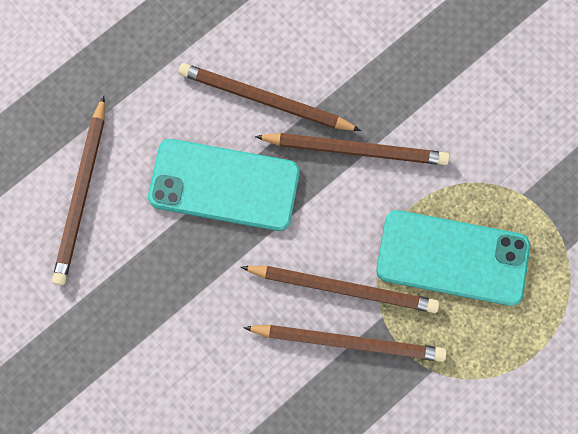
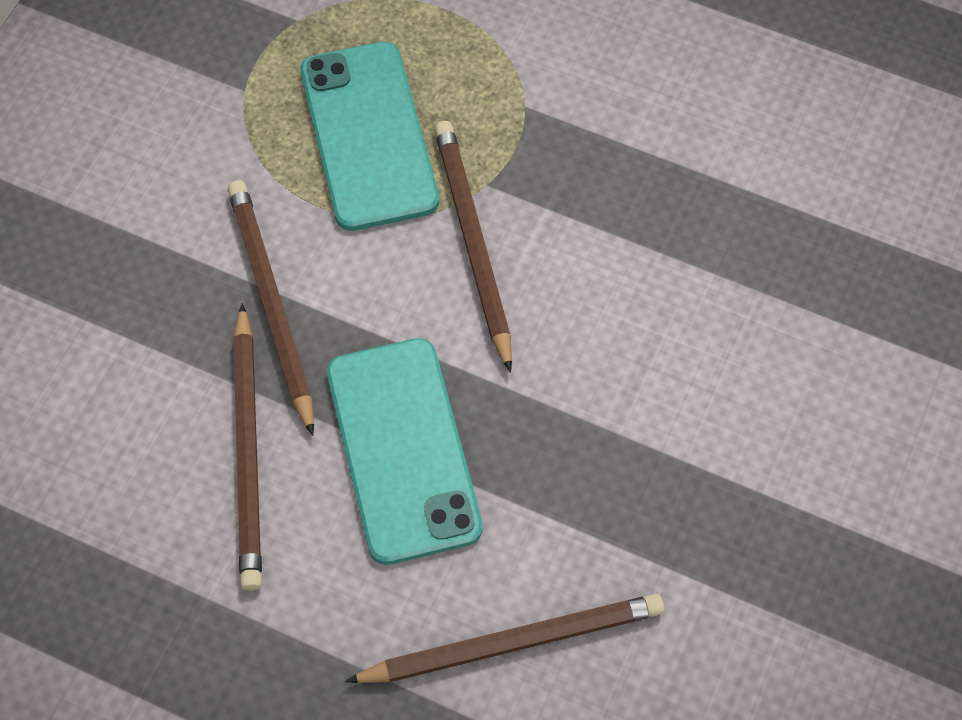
camera: 115 degrees left, 15 degrees down
brown pencil [243,325,446,362] -> none

